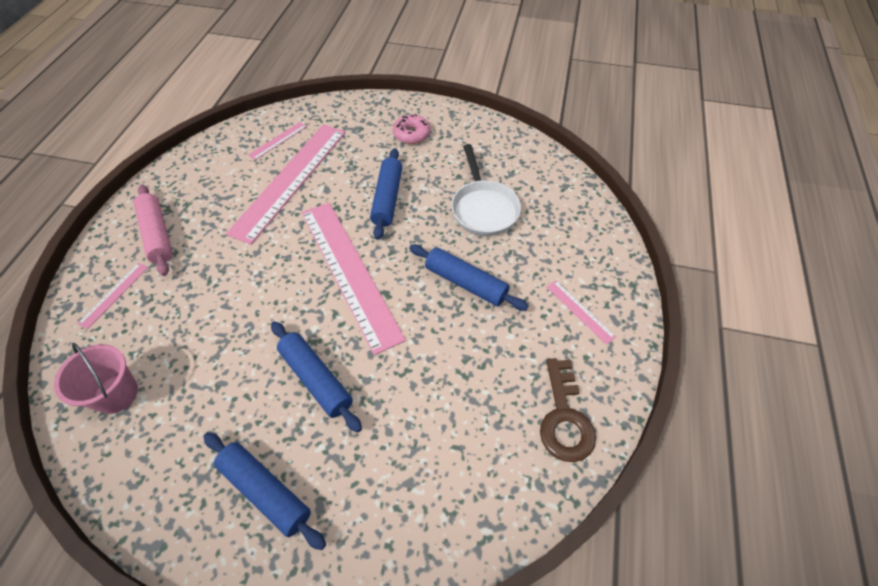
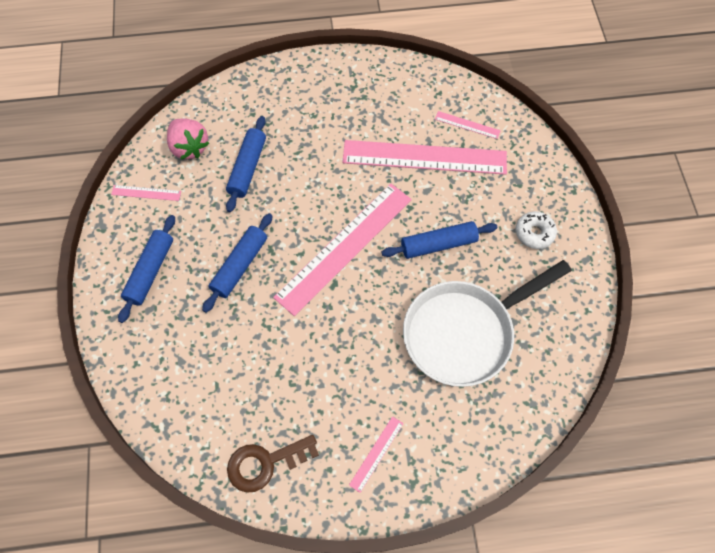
camera: 70 degrees right, 10 degrees up
pink bucket [54,343,138,414] -> pink strawberry [167,118,209,159]
pink ruler [77,263,149,329] -> pink ruler moved to [111,185,181,201]
pink rolling pin [134,184,173,276] -> none
pink donut [393,114,430,144] -> white donut [516,211,557,249]
blue rolling pin [409,244,529,311] -> blue rolling pin moved to [226,116,266,212]
white pan [451,144,521,236] -> white pan [403,260,572,387], size x1.54

